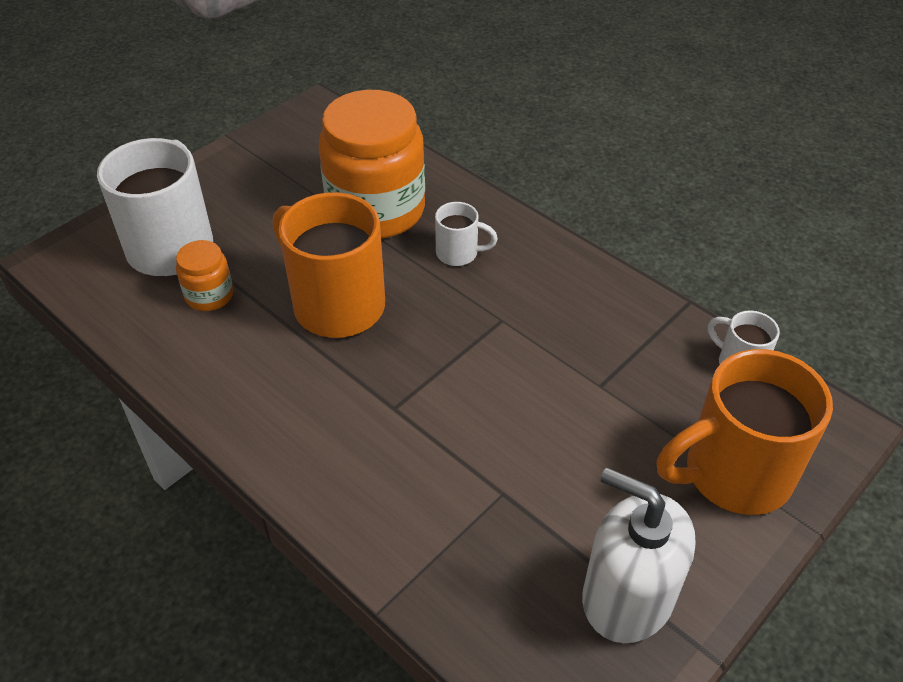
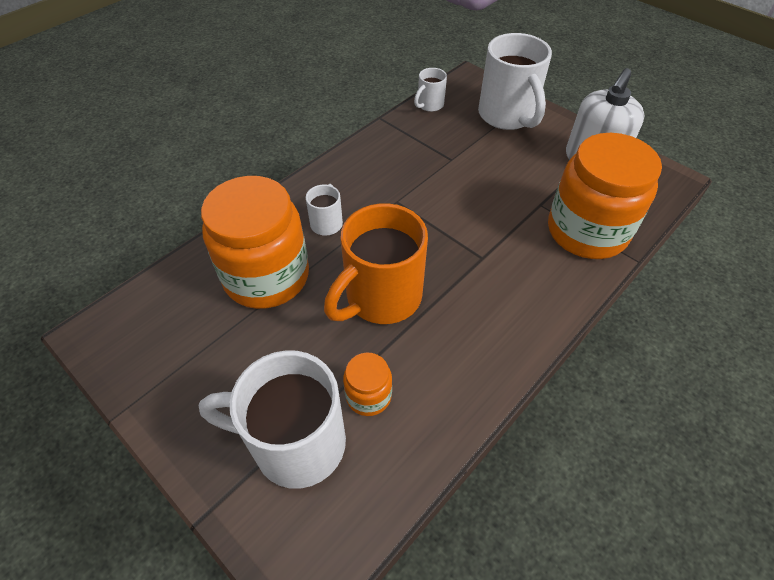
camera: 90 degrees left, 5 degrees up
orange mug [656,349,833,515] -> white mug [478,33,552,130]
none -> orange jar [548,133,662,259]

